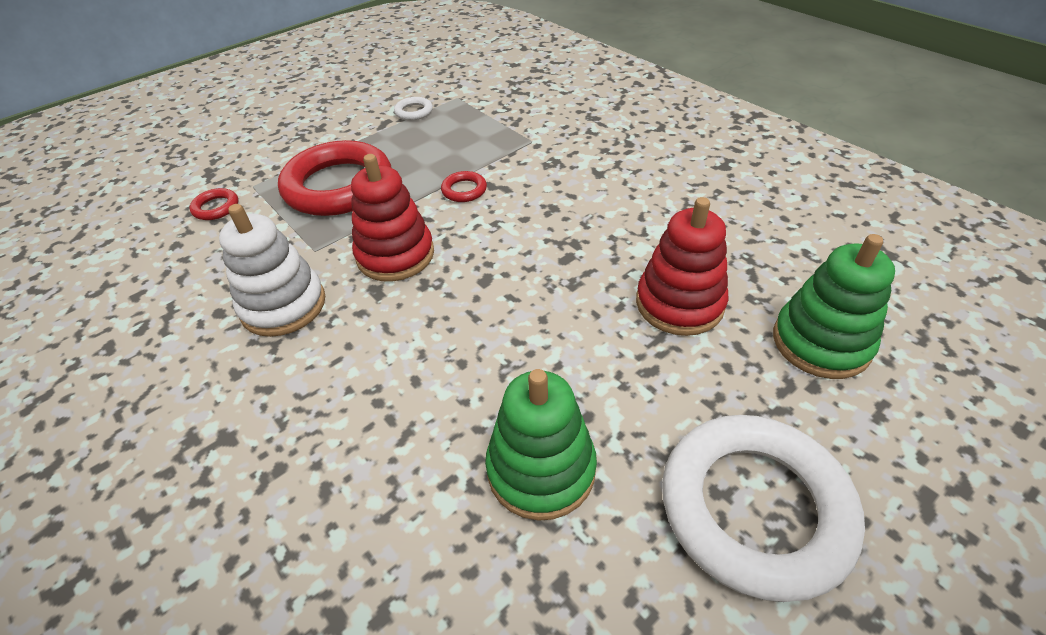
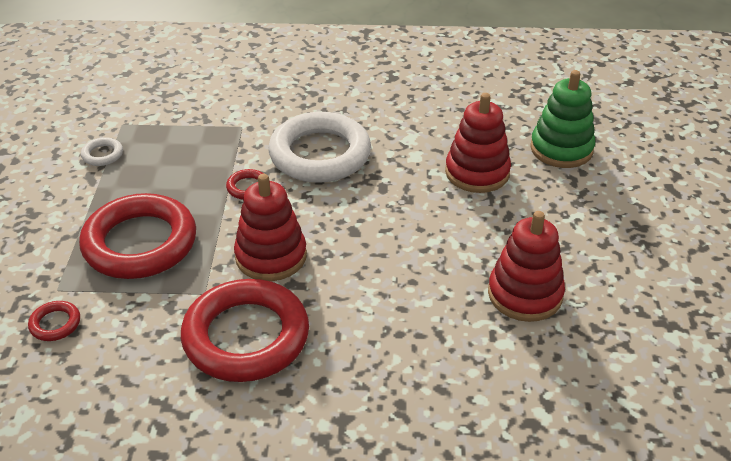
camera: 50 degrees left, 5 degrees down
white stacking toy [219,204,325,337] -> red ring [181,279,309,382]
green stacking toy [485,369,597,521] -> red stacking toy [488,211,565,322]
white ring [662,415,865,602] -> white ring moved to [268,112,371,183]

